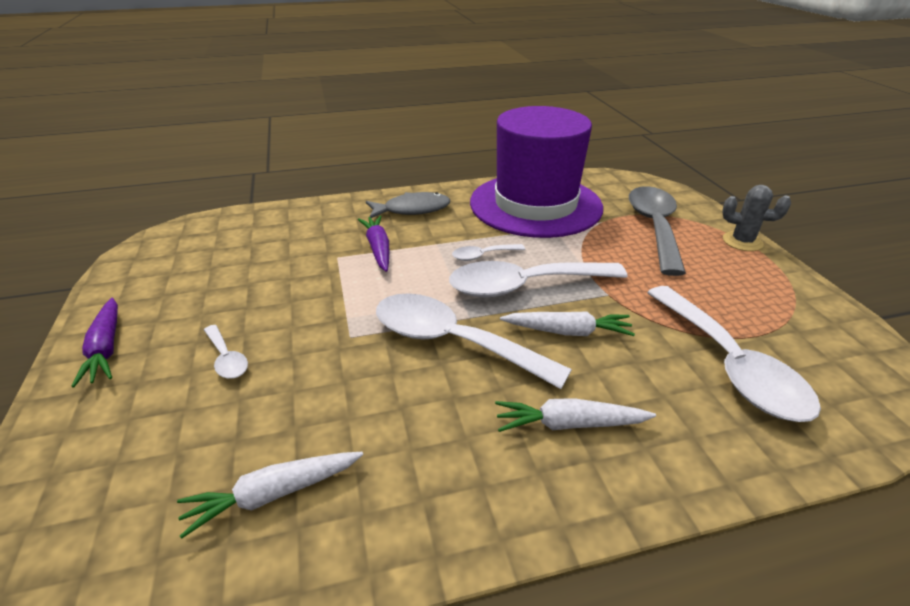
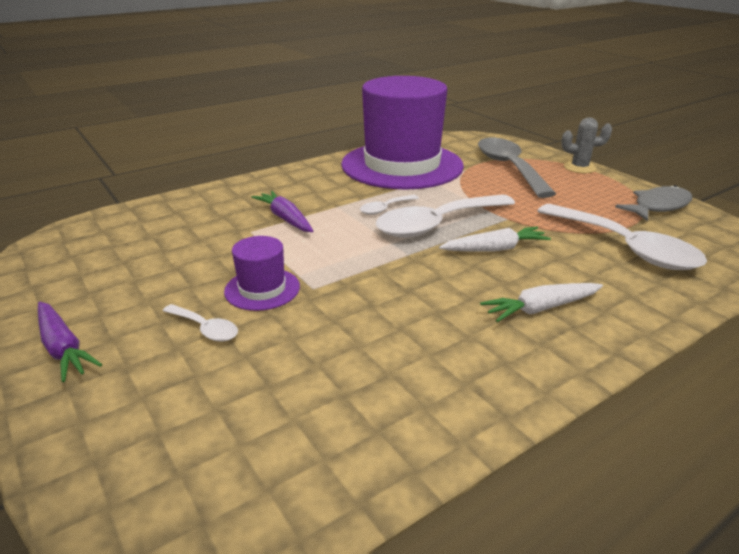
camera: 20 degrees left, 5 degrees down
white carrot [177,452,363,539] -> none
grey fish [366,192,450,218] -> grey fish moved to [615,185,692,221]
white spoon [376,293,572,389] -> none
none -> purple hat [224,236,300,311]

